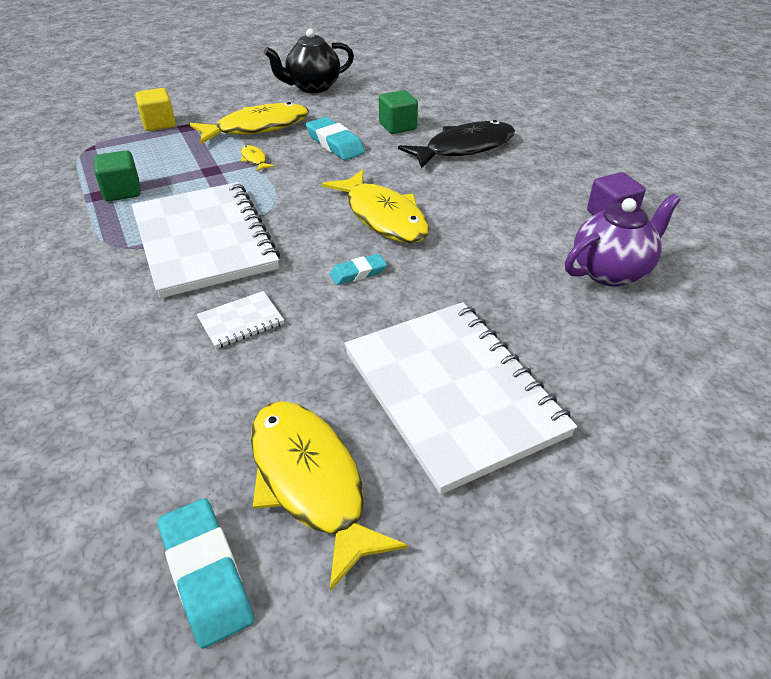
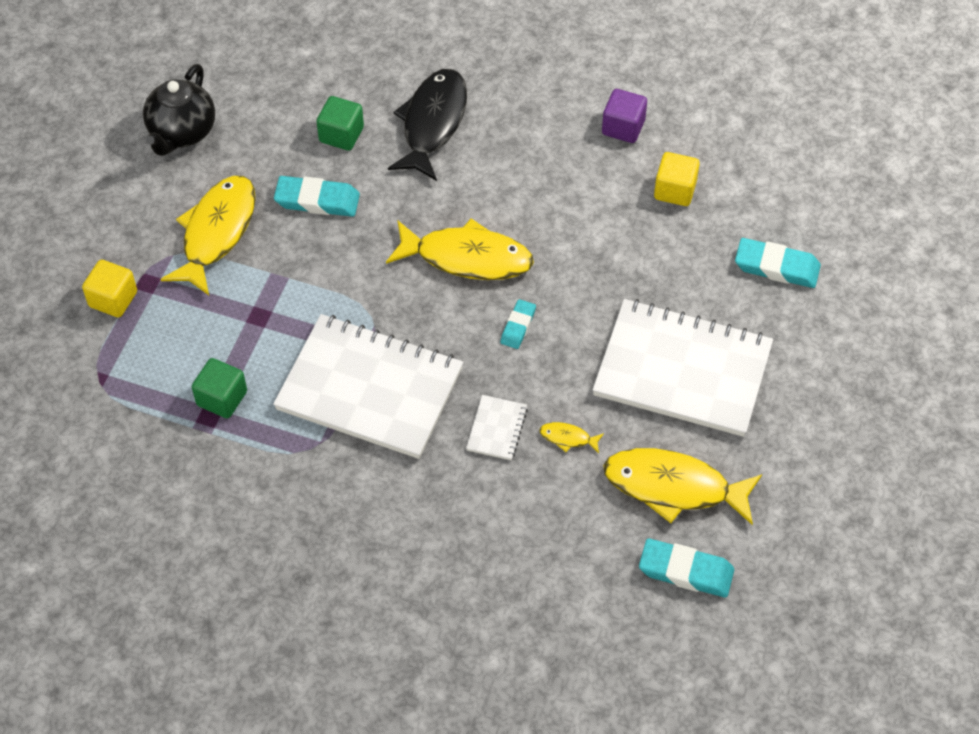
camera: 45 degrees left, 15 degrees up
yellow fish [241,145,275,172] -> yellow fish moved to [539,422,604,453]
purple teapot [565,194,681,286] -> yellow cube [654,152,700,206]
none -> turquoise eraser [735,238,821,288]

